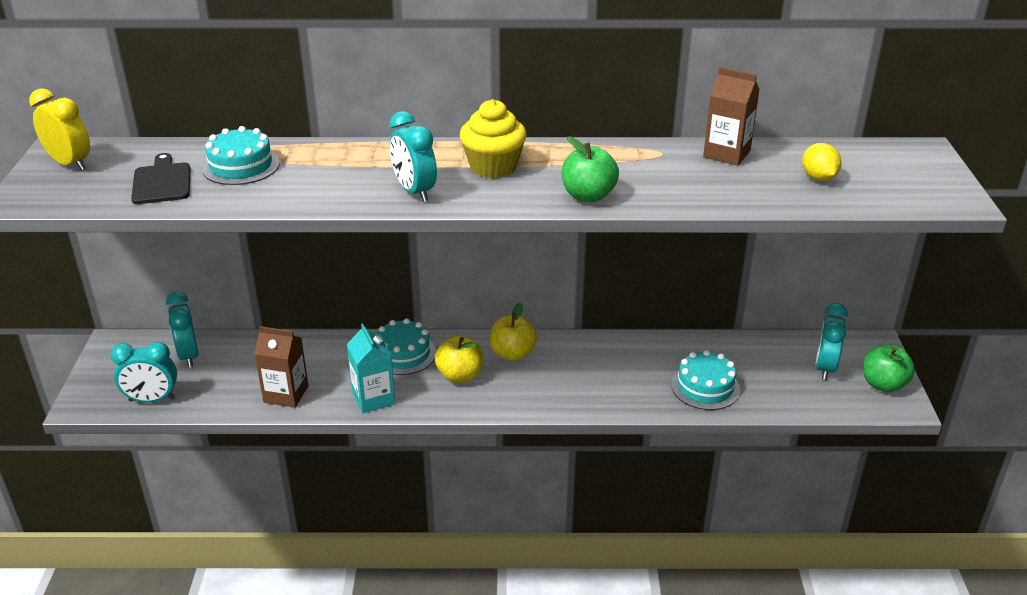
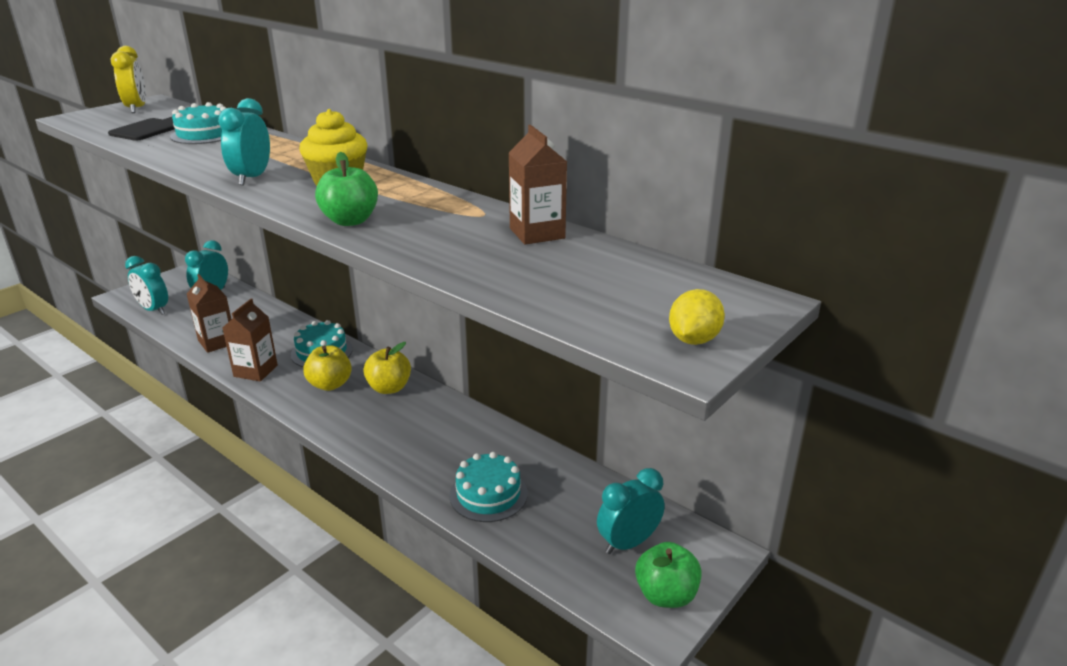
camera: 40 degrees right, 5 degrees down
turquoise carton [347,323,395,413] -> brown carton [223,299,278,381]
yellow lemon [802,143,842,181] -> yellow lemon moved to [669,289,725,345]

